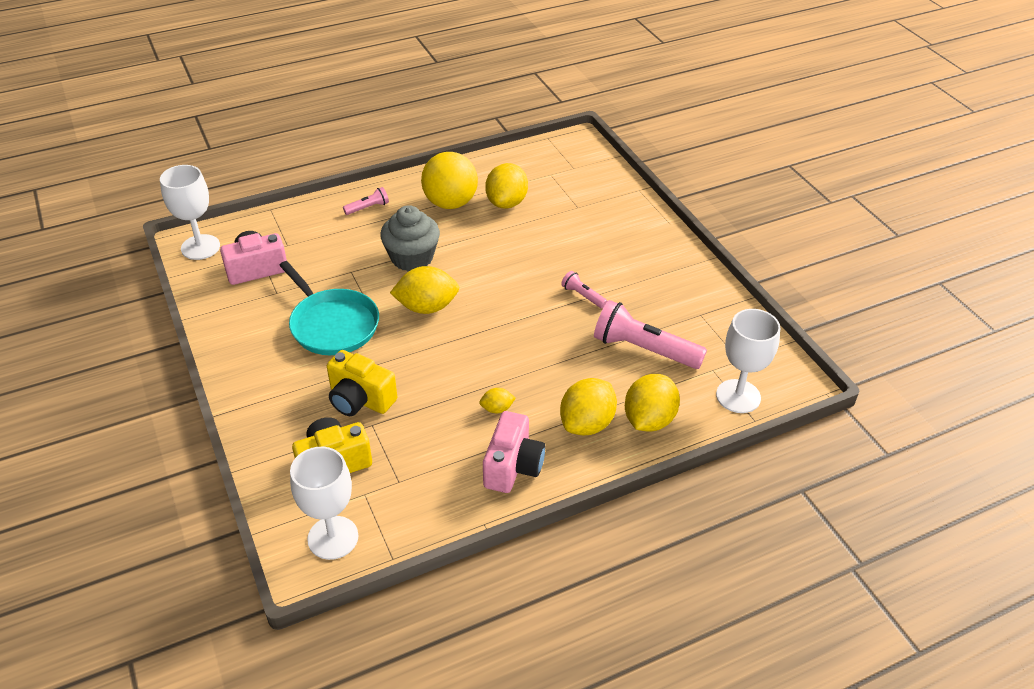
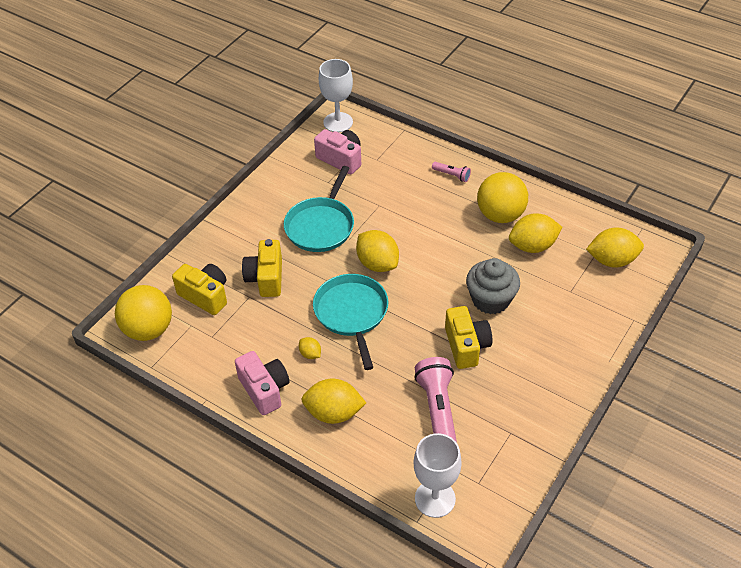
camera: 60 degrees right, 5 degrees up
white goblet [290,447,358,560] -> yellow ball [115,285,172,341]
grey cupcake [380,205,440,271] -> grey cupcake moved to [466,258,520,314]
pink camera [483,411,545,493] -> pink camera turned 105 degrees counterclockwise [235,351,289,415]
pink flashlight [561,271,607,308] -> yellow camera [445,306,492,369]
yellow lemon [625,374,680,432] -> yellow lemon moved to [586,227,644,268]
none -> turquoise pan [313,274,388,370]

